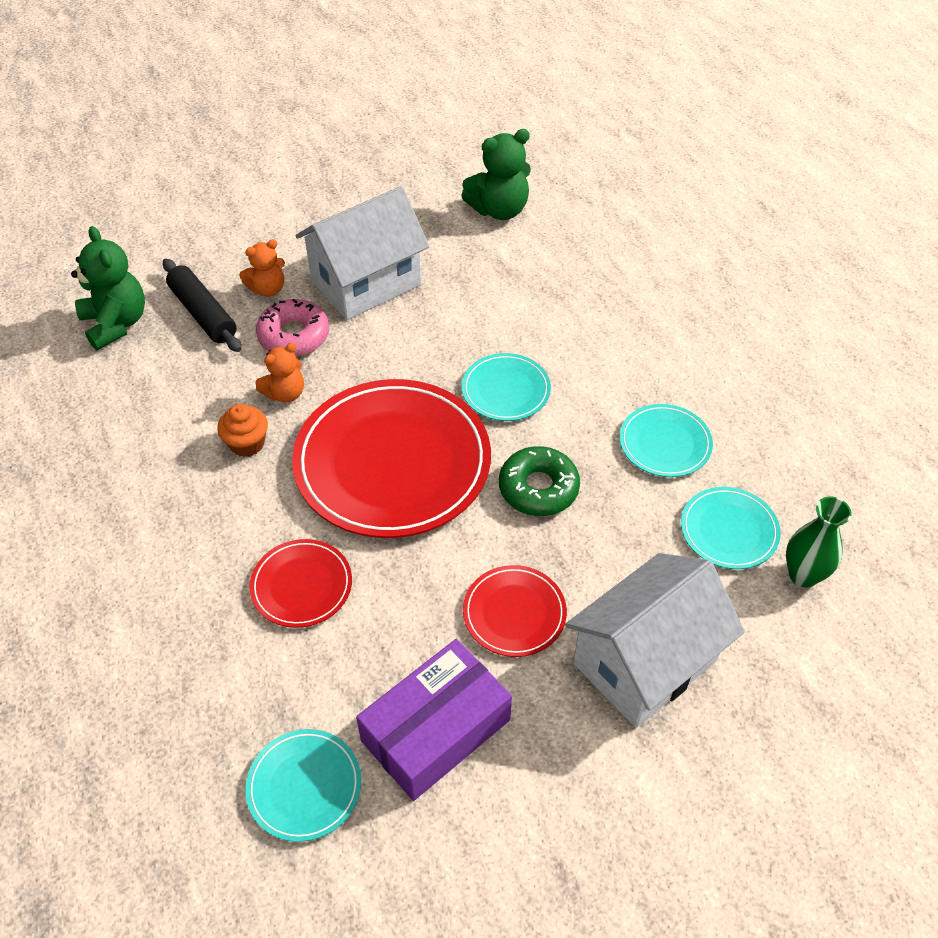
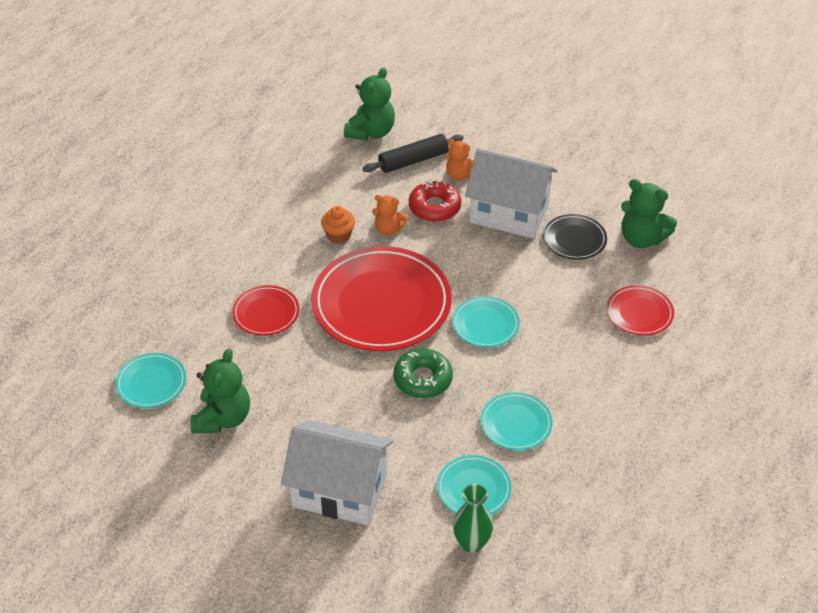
camera: 55 degrees right, 5 degrees down
black rolling pin [163,259,241,352] -> black rolling pin turned 45 degrees clockwise [362,134,464,173]
pink donut [256,299,329,357] -> red donut [409,181,461,222]
purple box [356,639,512,801] -> green teddy bear [191,349,250,433]
red plate [463,565,567,657] -> red plate moved to [607,285,674,336]
none -> black plate [543,214,607,260]

